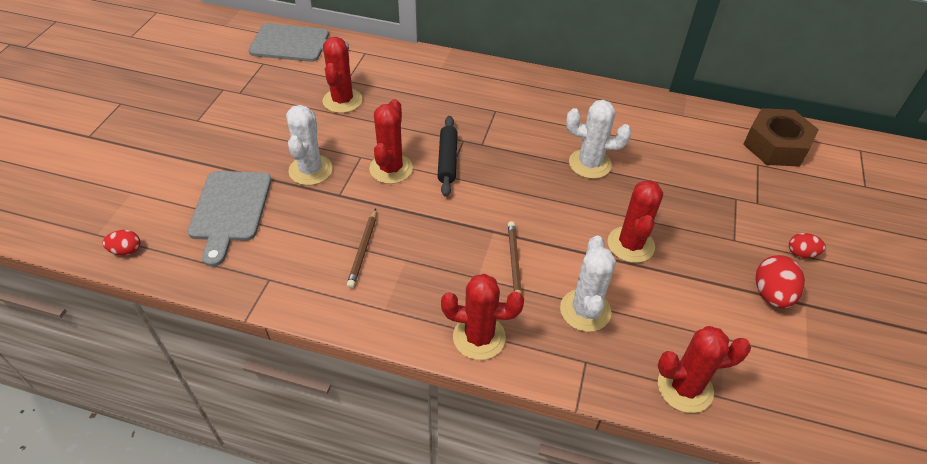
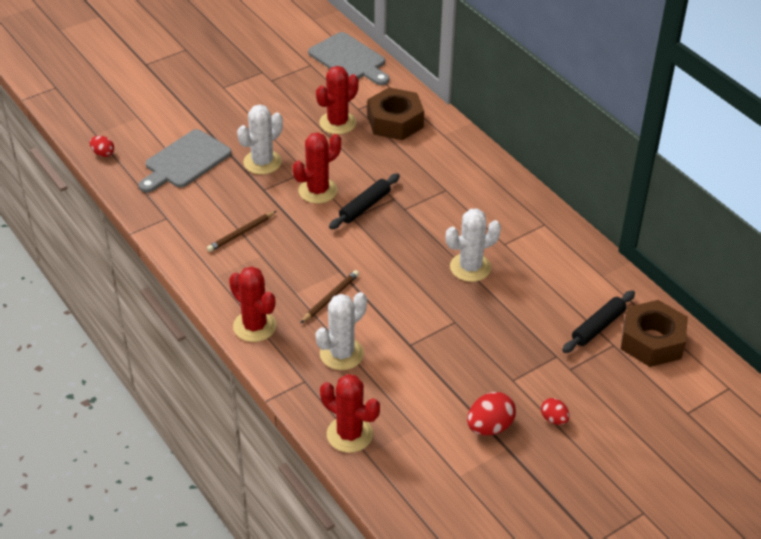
camera: 40 degrees right, 5 degrees down
white cactus [566,100,631,179] -> white cactus turned 75 degrees counterclockwise [446,209,501,282]
red cactus [608,180,663,263] -> none
none -> brown nut [367,87,424,140]
none -> black rolling pin [562,290,635,353]

